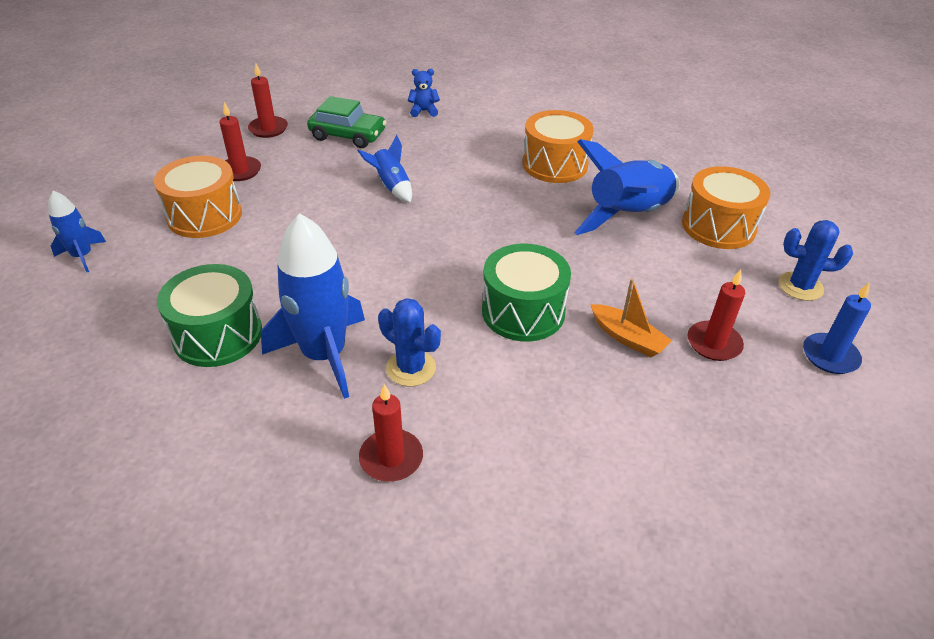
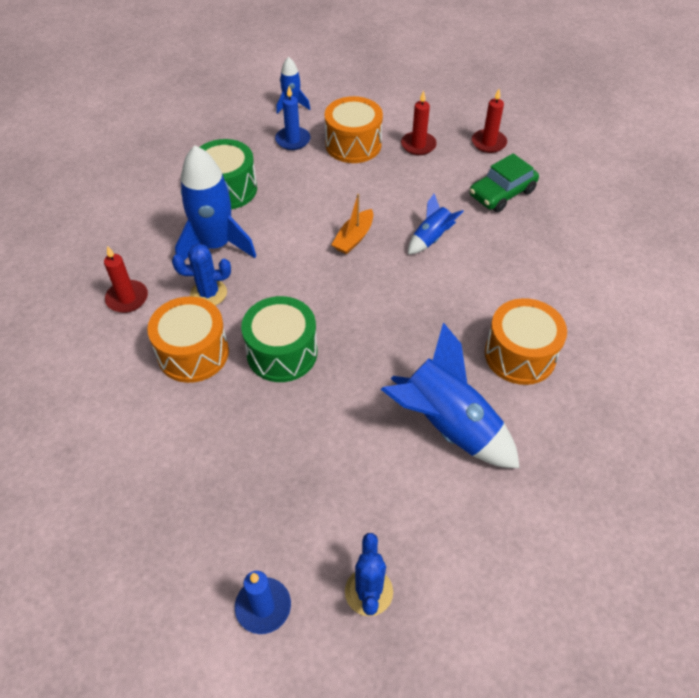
camera: 80 degrees right, 10 degrees up
green car [307,96,386,148] -> green car turned 45 degrees clockwise [469,153,539,212]
blue cactus [378,298,441,386] -> blue cactus turned 60 degrees clockwise [172,244,231,306]
blue teddy bear [408,69,440,117] -> none
orange boat [590,278,672,357] -> orange boat moved to [331,194,373,254]
orange drum [682,166,771,249] -> orange drum moved to [147,296,229,383]
red candle [688,270,745,361] -> none
none -> blue candle [275,86,311,150]

